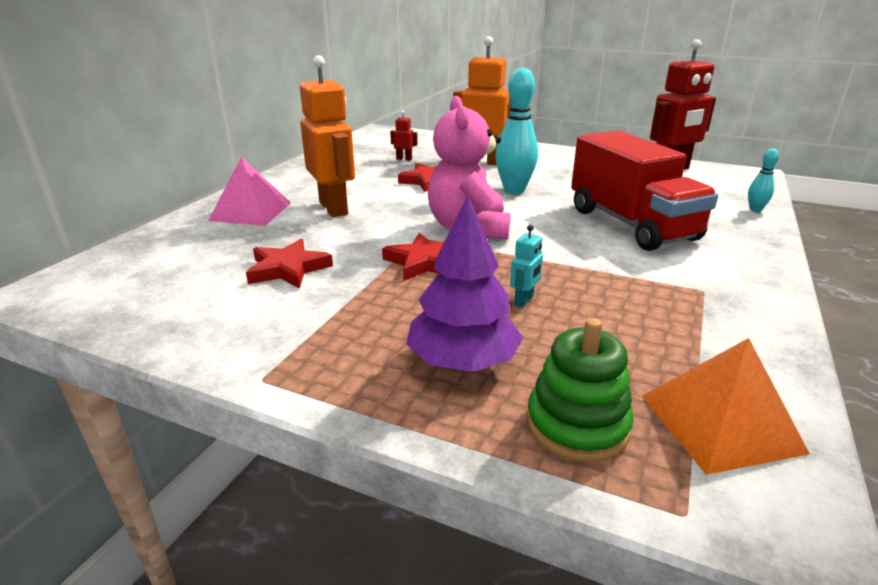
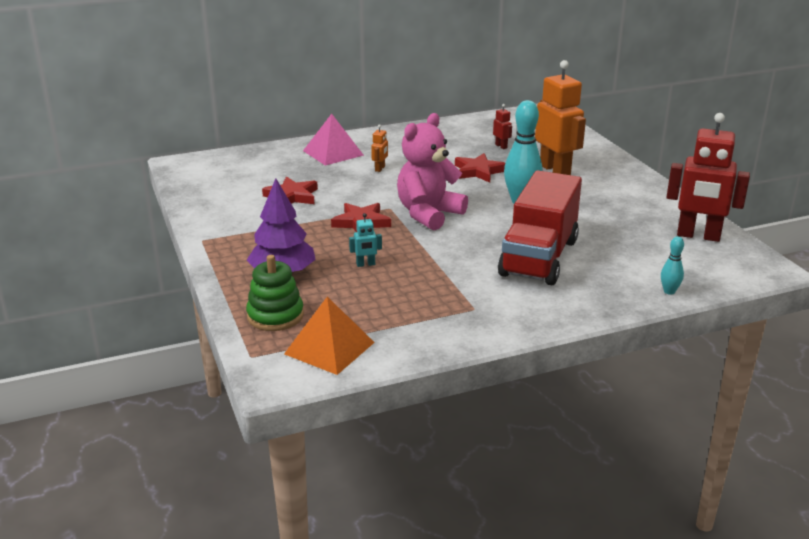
camera: 45 degrees right, 0 degrees up
orange robot [300,55,355,217] -> orange robot [371,124,388,172], size x0.42

